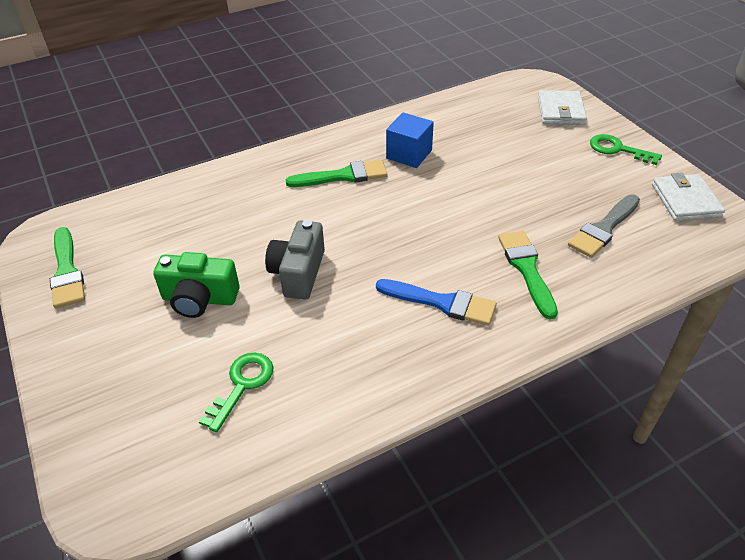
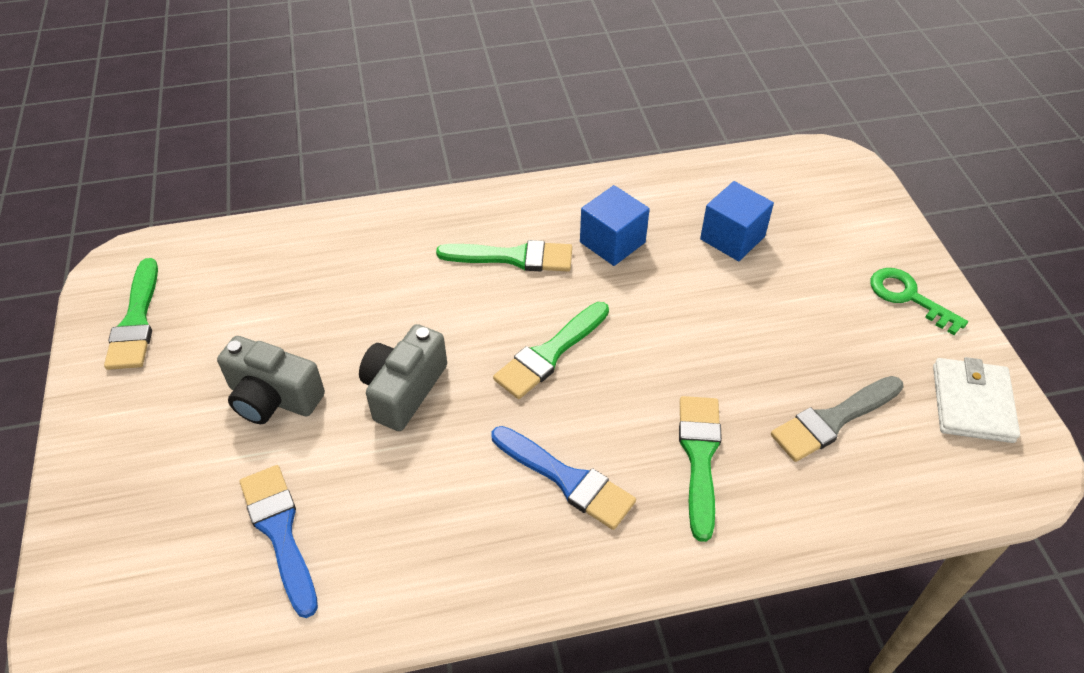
camera: 15 degrees right, 5 degrees up
green camera [153,252,240,318] -> grey camera [217,336,325,424]
green key [199,353,273,432] -> blue brush [240,465,318,618]
white wallet [538,90,587,125] -> none
none -> green brush [493,302,609,399]
none -> blue cube [700,181,774,261]

